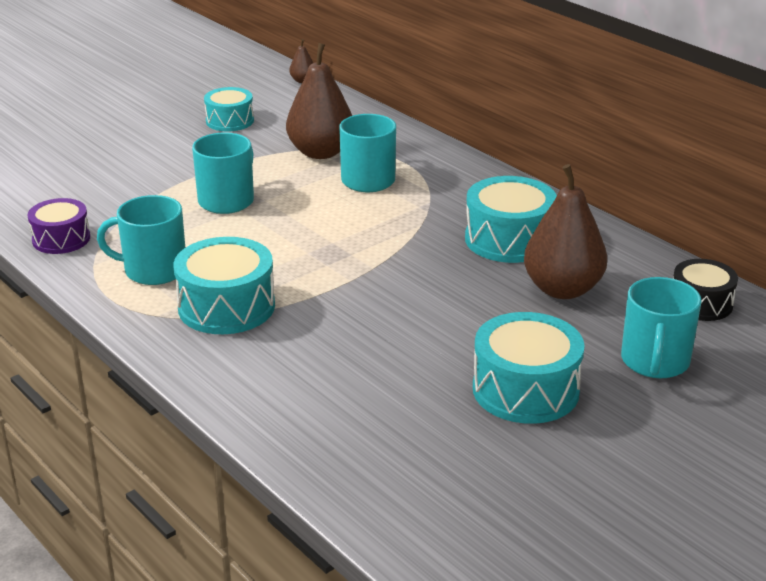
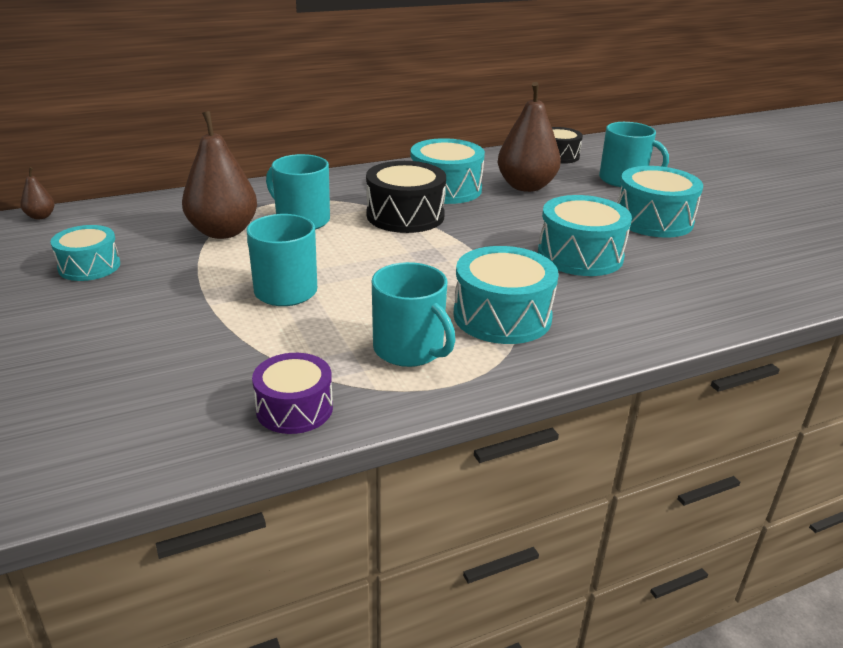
camera: 75 degrees left, 0 degrees up
turquoise mug [97,195,185,285] -> turquoise mug turned 60 degrees counterclockwise [372,262,456,367]
none -> black drum [366,161,446,233]
none -> turquoise drum [538,195,632,276]

